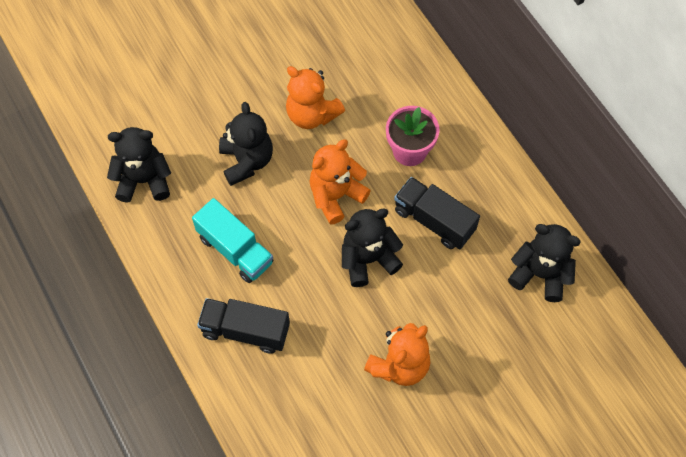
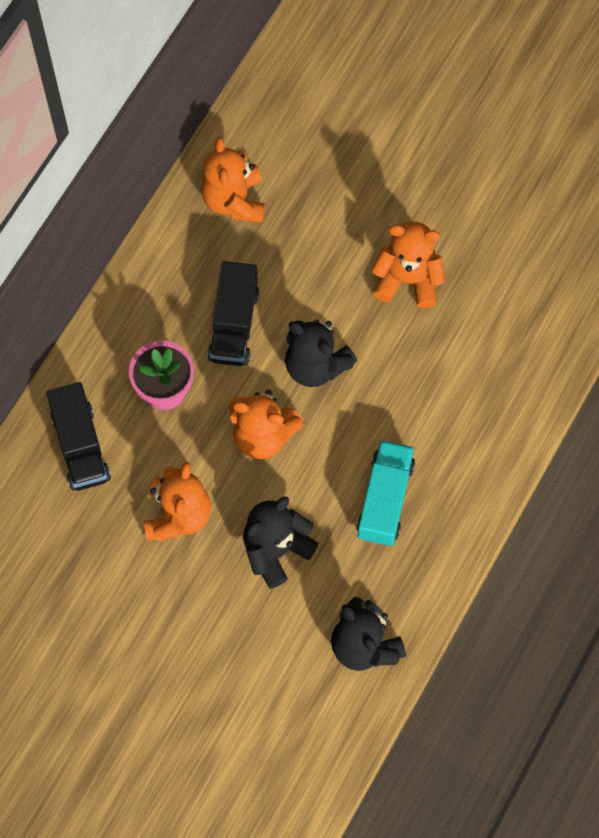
camera: 120 degrees left, 5 degrees up
black truck [197,298,290,353] -> black truck moved to [46,382,111,491]
black teddy bear [508,224,581,302] -> orange teddy bear [201,137,265,223]

